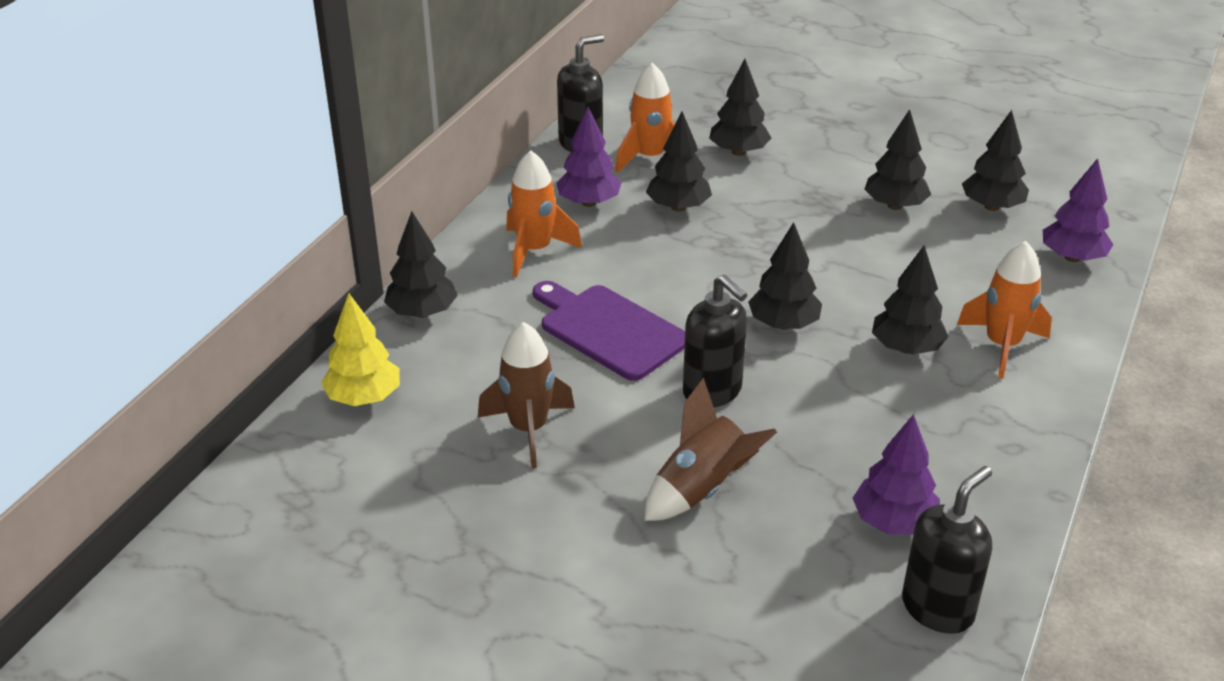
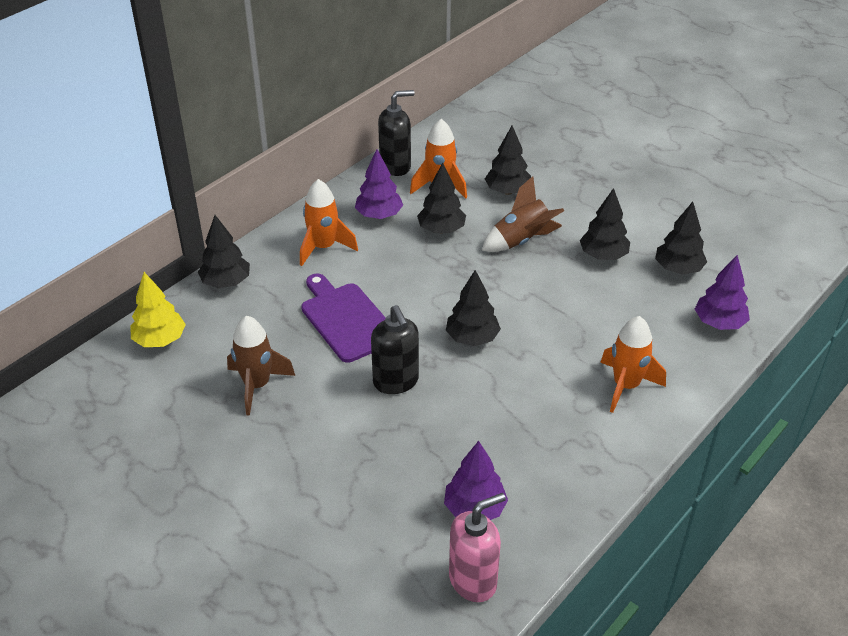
camera: 15 degrees right, 5 degrees up
brown rocket [644,378,777,521] -> brown rocket moved to [482,176,565,252]
black tree [872,246,949,355] -> none
black soap dispenser [902,466,992,634] -> pink soap dispenser [449,493,506,602]

